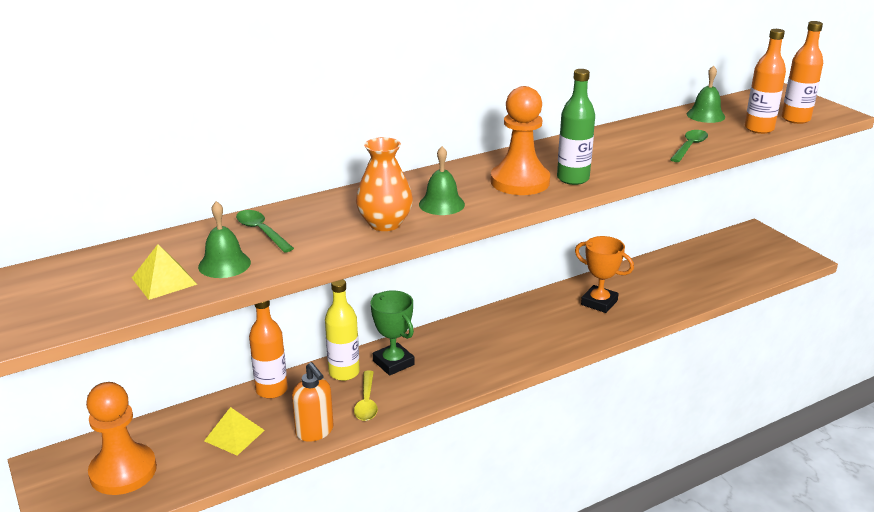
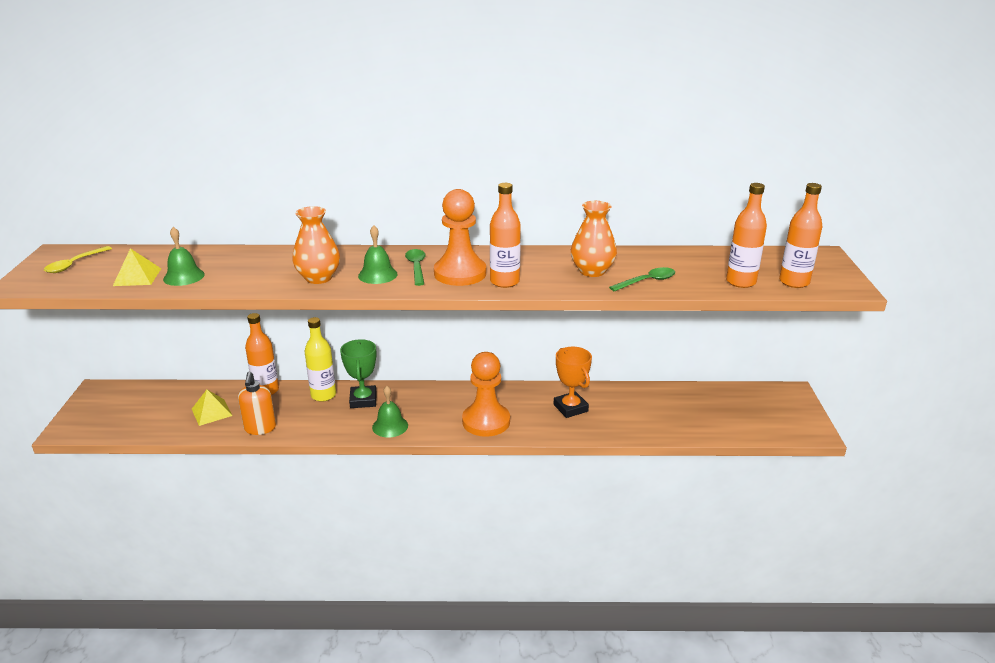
camera: 30 degrees right, 0 degrees up
orange pawn [86,382,157,495] -> orange pawn moved to [462,352,510,437]
green spoon [236,210,294,253] -> green spoon moved to [405,249,426,286]
yellow spoon [354,371,378,421] -> yellow spoon moved to [44,246,112,273]
green bottle [557,69,595,185] -> orange bottle [490,183,521,288]
green bell [687,65,725,123] -> green bell moved to [372,386,408,437]
none -> orange vase [571,201,617,277]

